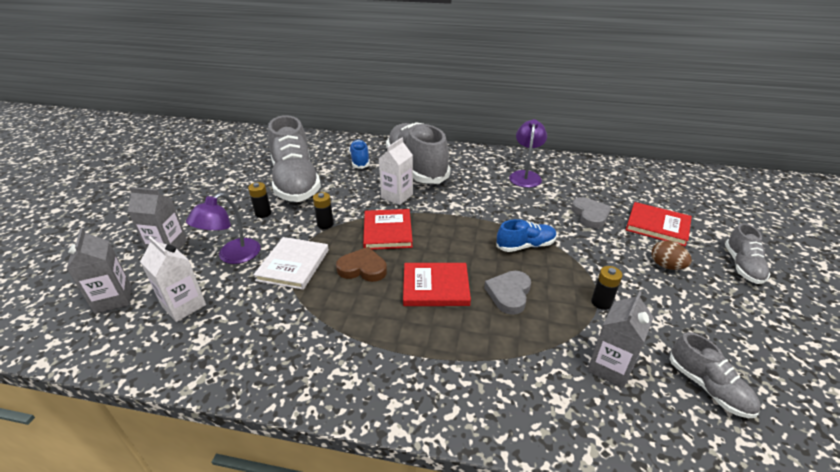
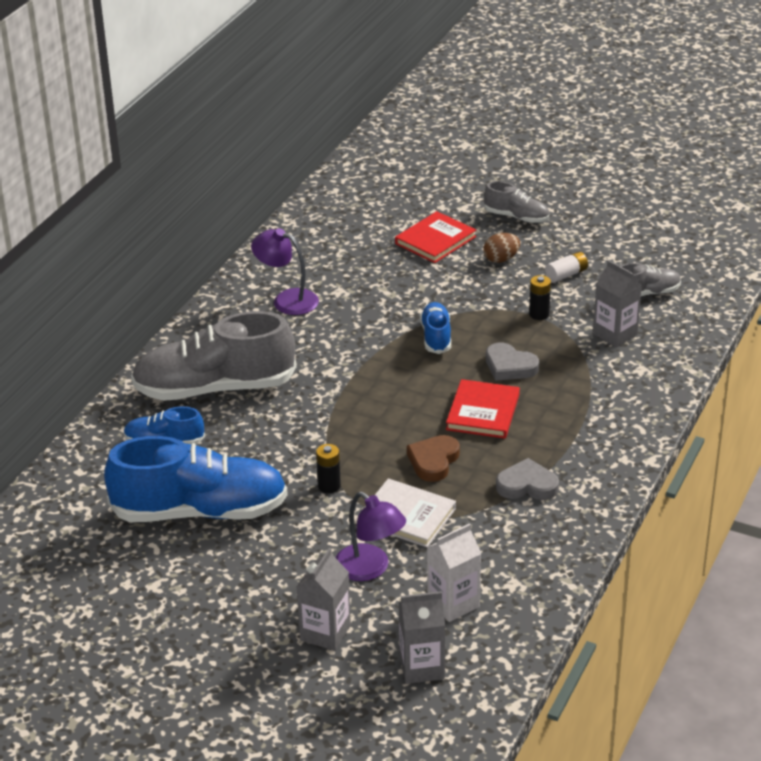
camera: 75 degrees left, 0 degrees up
black battery [248,182,271,218] -> none
grey shoe [268,115,321,202] -> blue shoe [104,436,288,522]
red book [363,209,413,250] -> none
white carton [379,138,413,205] -> none
grey heart [571,197,611,229] -> grey heart moved to [496,458,559,500]
none -> white battery [545,252,588,282]

